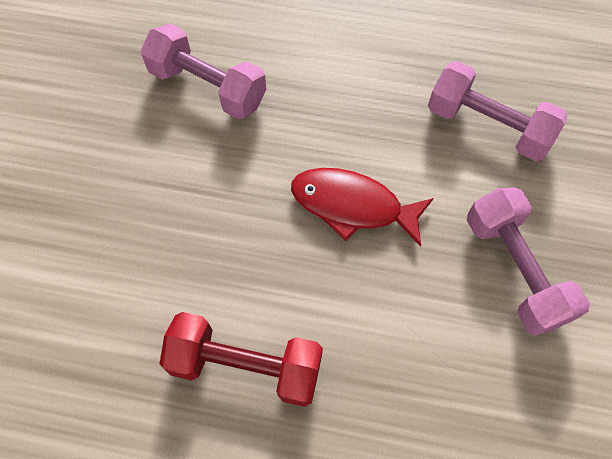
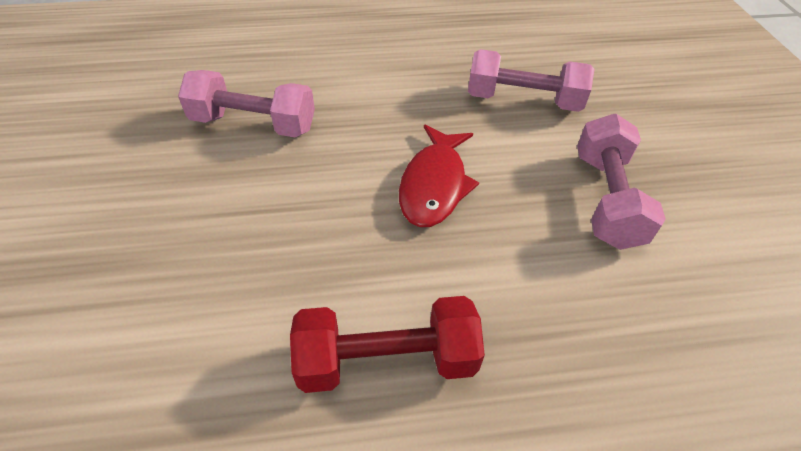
camera: 20 degrees left, 15 degrees down
red fish [291,168,434,247] -> red fish turned 75 degrees counterclockwise [399,125,479,227]
pink dumbbell [467,187,590,336] -> pink dumbbell turned 45 degrees clockwise [577,114,666,250]

